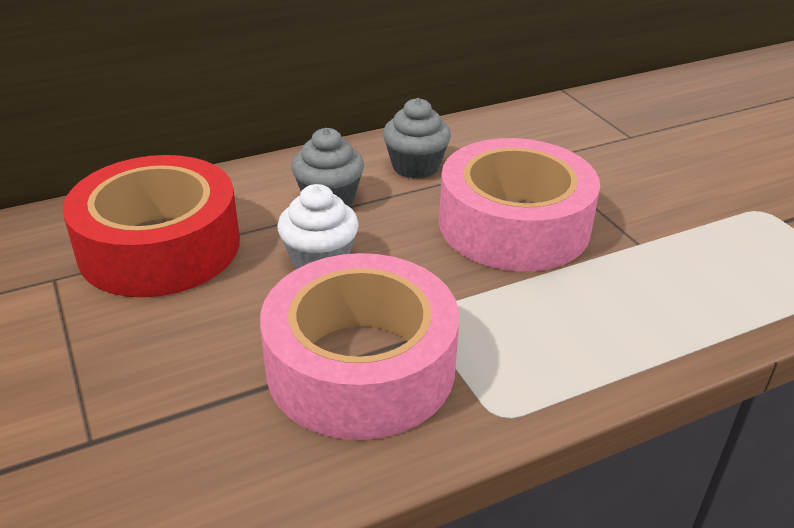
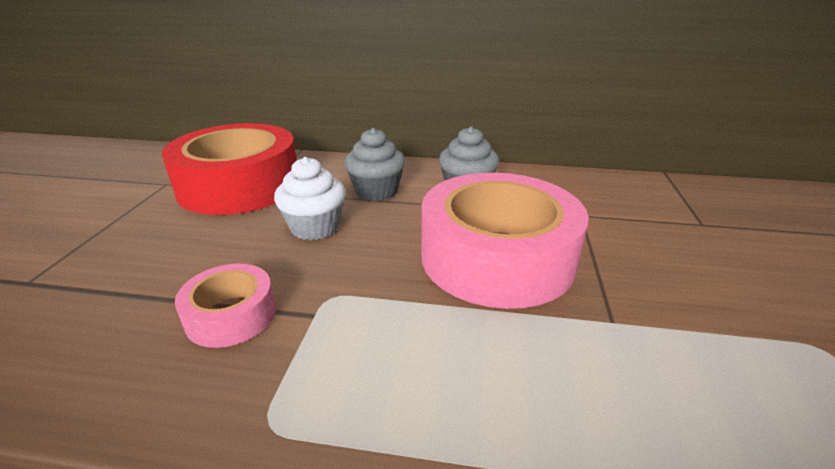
camera: 35 degrees right, 5 degrees down
pink tape [260,253,459,440] -> pink tape [175,264,276,348], size x0.48

